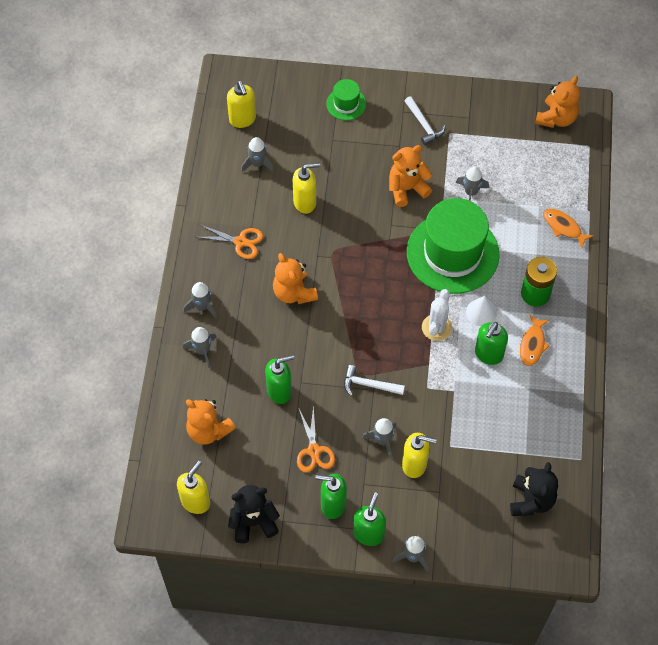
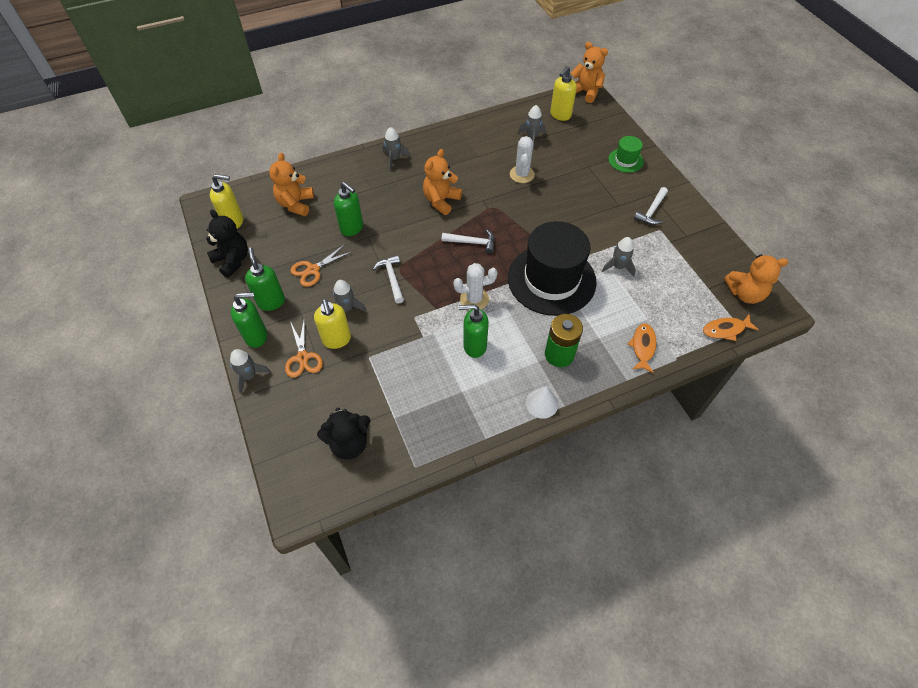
camera: 60 degrees right, 5 degrees down
grey rocket [183,327,216,368] -> none
orange scissors [197,224,263,259] -> orange scissors moved to [285,318,323,378]
yellow soap dispenser [293,163,320,214] -> white cactus [510,136,535,183]
orange teddy bear [389,145,432,207] -> orange teddy bear moved to [570,42,608,103]
green hat [407,198,500,294] -> black hat [508,221,597,316]
white cone [466,296,497,326] -> white cone moved to [526,386,558,419]
orange fish [520,315,550,366] -> orange fish moved to [703,315,759,341]
none -> white hammer [442,230,495,254]

